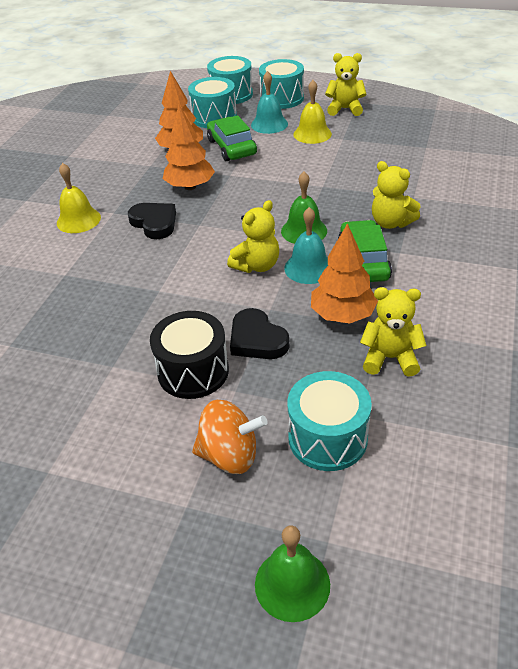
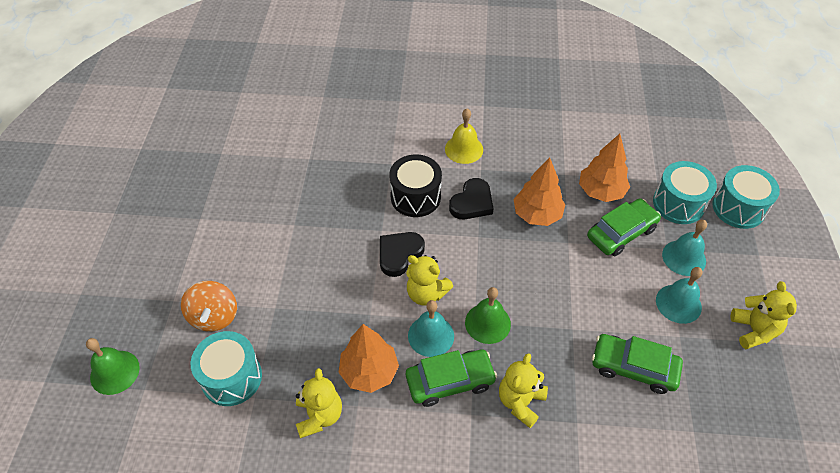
camera: 75 degrees right, 10 degrees up
black drum [150,311,229,399] -> black drum moved to [389,154,442,217]
black heart [230,308,289,359] -> black heart moved to [380,232,425,277]
turquoise drum [259,59,304,109] -> none
yellow bell [294,80,332,144] -> turquoise bell [656,267,703,324]
none -> green car [592,334,683,394]

